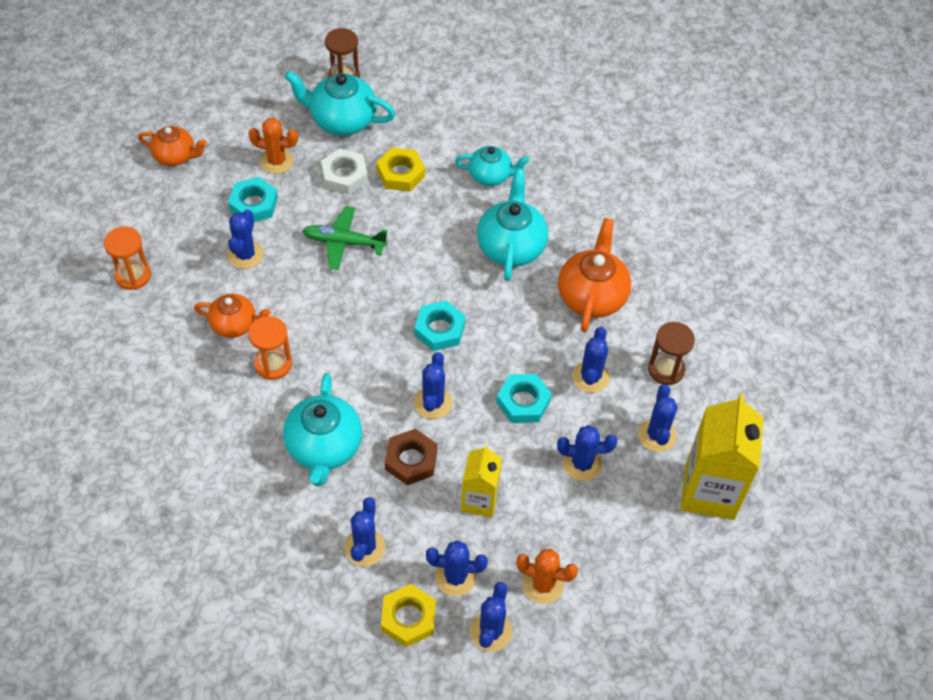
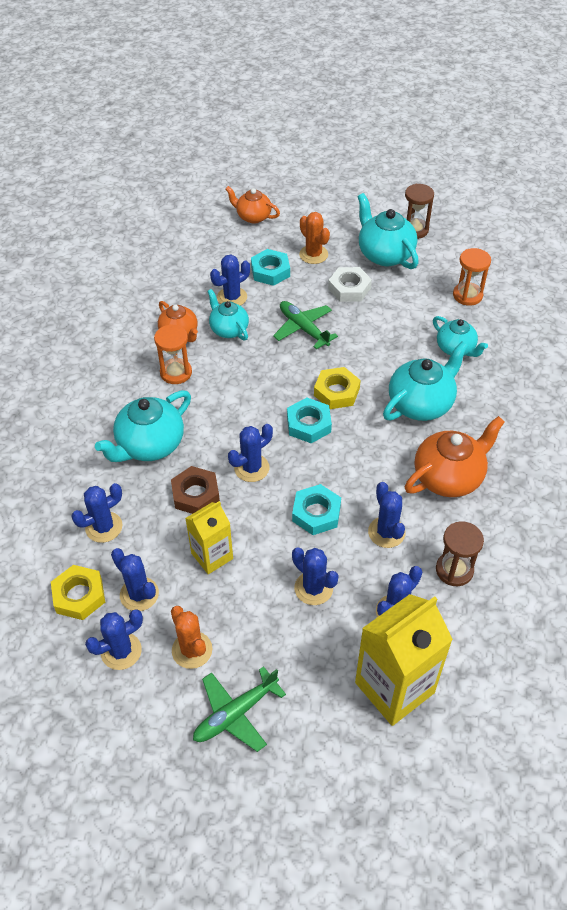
camera: 45 degrees right, 5 degrees down
orange hourglass [104,226,151,290] -> orange hourglass moved to [453,248,491,306]
orange teapot [138,126,207,166] -> orange teapot turned 150 degrees clockwise [225,186,280,224]
yellow nut [376,148,425,191] -> yellow nut moved to [314,367,361,409]
blue cactus [572,327,610,393] -> blue cactus turned 75 degrees counterclockwise [368,482,405,548]
none -> green plane [193,666,286,752]
none -> turquoise teapot [207,289,249,340]

